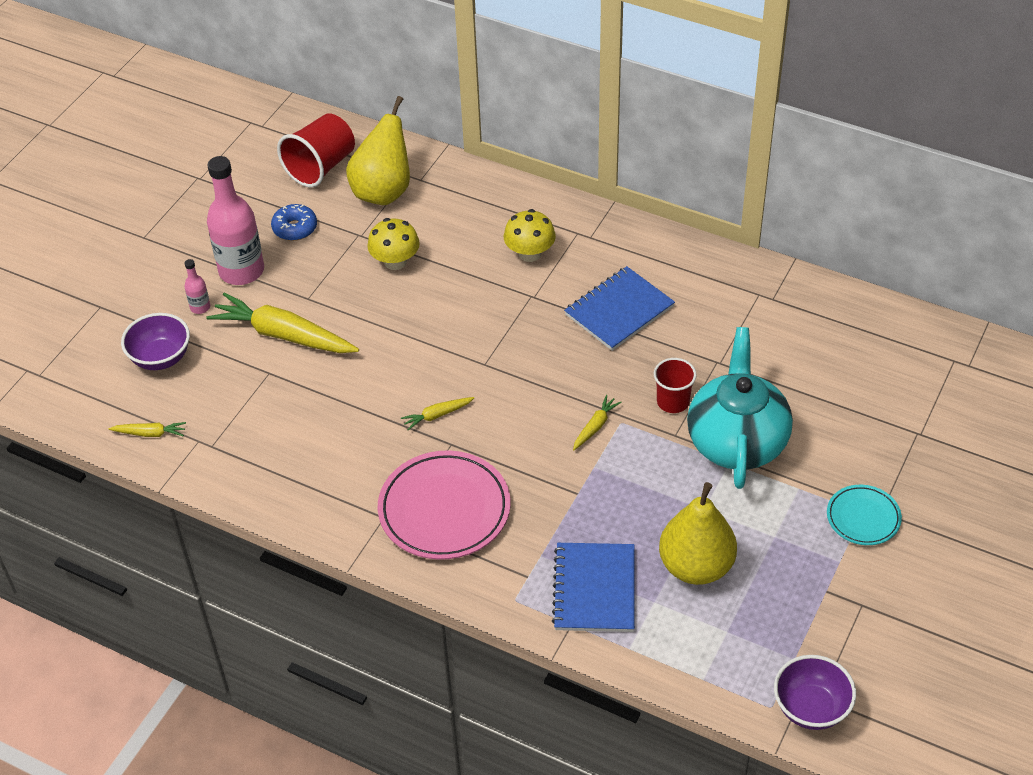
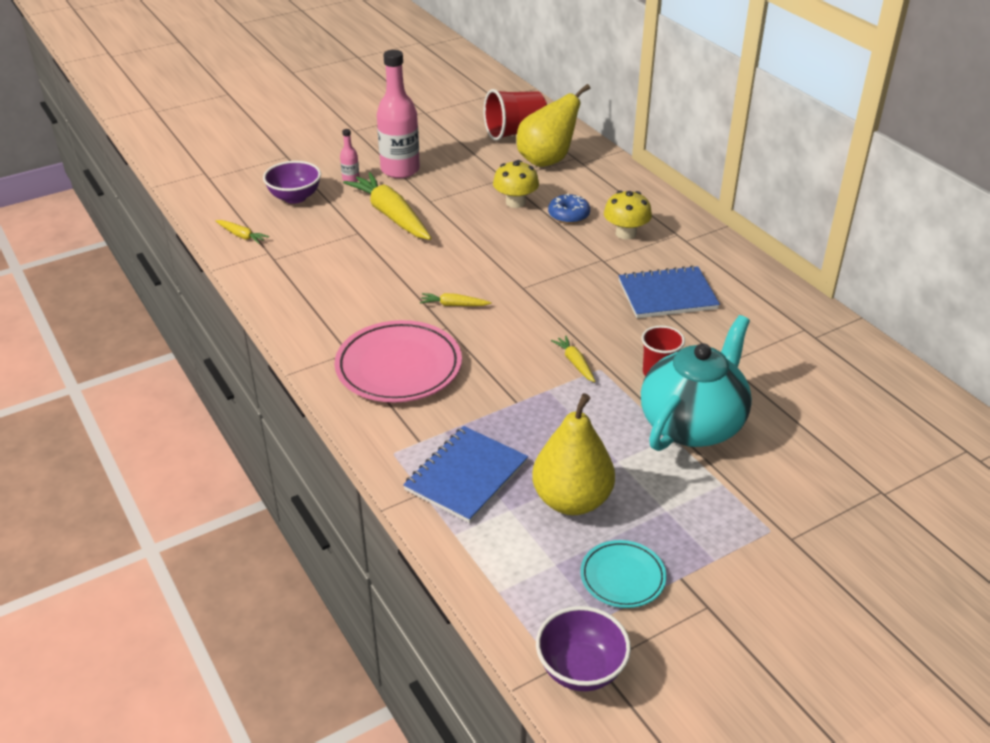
camera: 30 degrees right, 10 degrees down
blue donut [271,204,317,241] -> blue donut moved to [548,194,590,224]
yellow carrot [573,395,622,450] -> yellow carrot turned 90 degrees counterclockwise [551,336,596,382]
turquoise plate [827,485,902,545] -> turquoise plate moved to [580,540,667,608]

